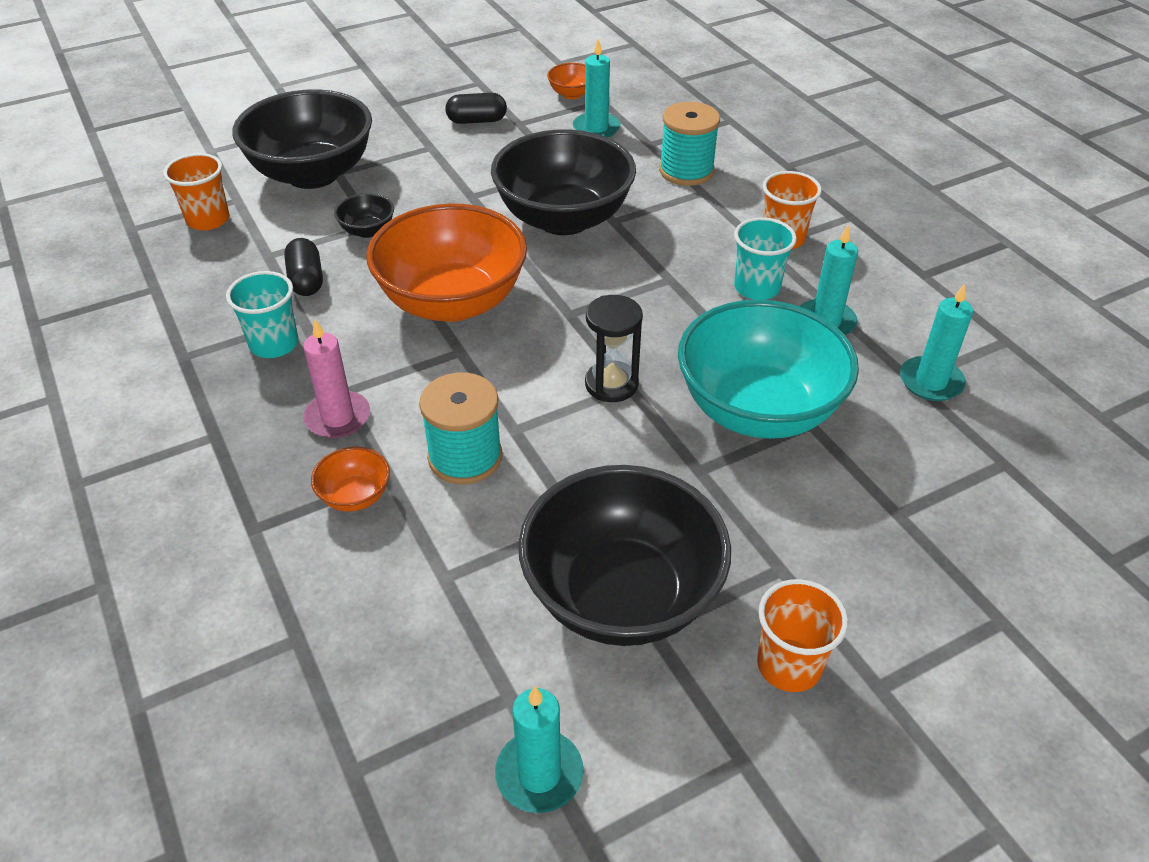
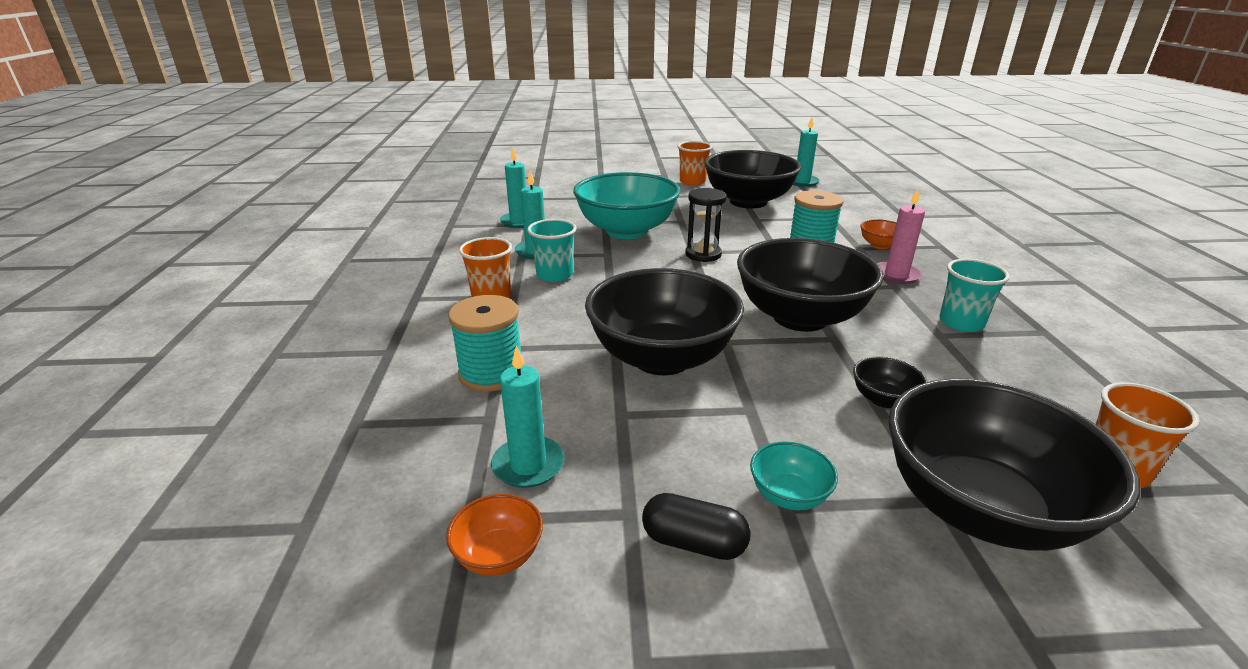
camera: 155 degrees left, 15 degrees down
black capsule [284,238,323,296] -> none
orange bowl [367,203,527,322] -> black bowl [737,238,884,332]
none -> turquoise bowl [750,441,838,510]

